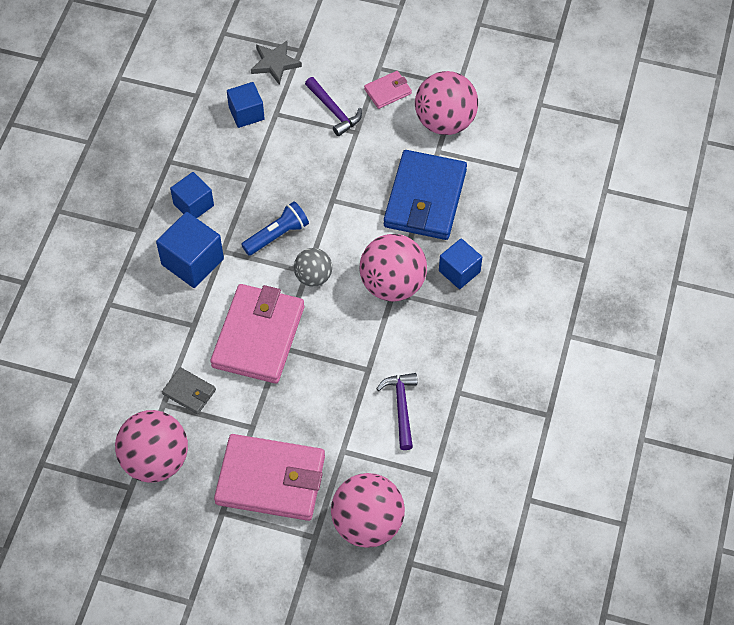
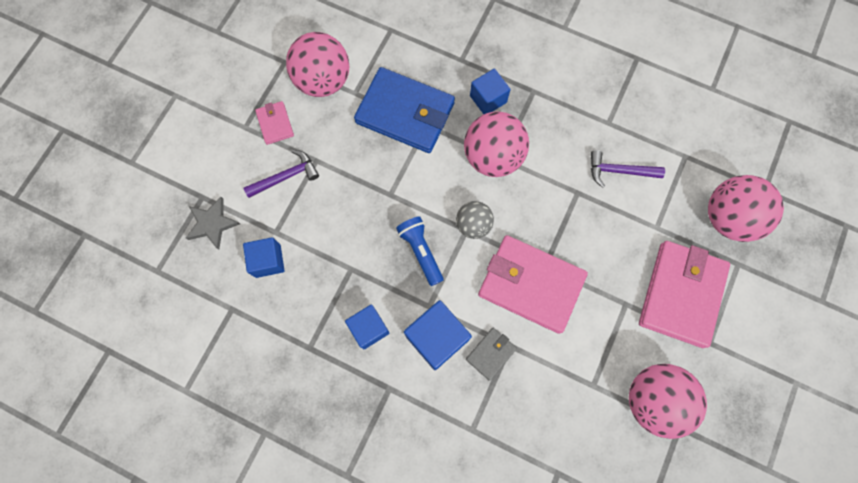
camera: 80 degrees left, 15 degrees up
grey wallet [162,367,216,414] -> grey wallet moved to [466,328,517,381]

